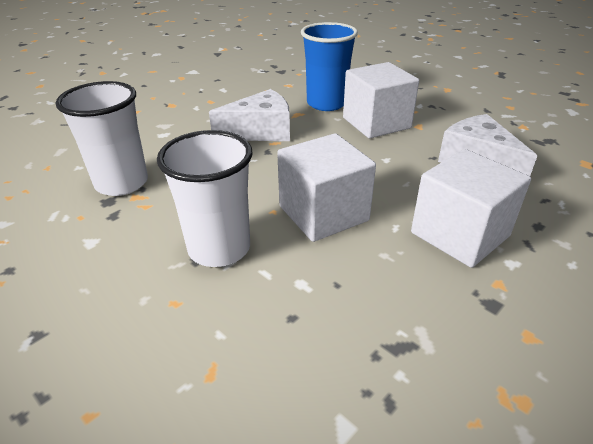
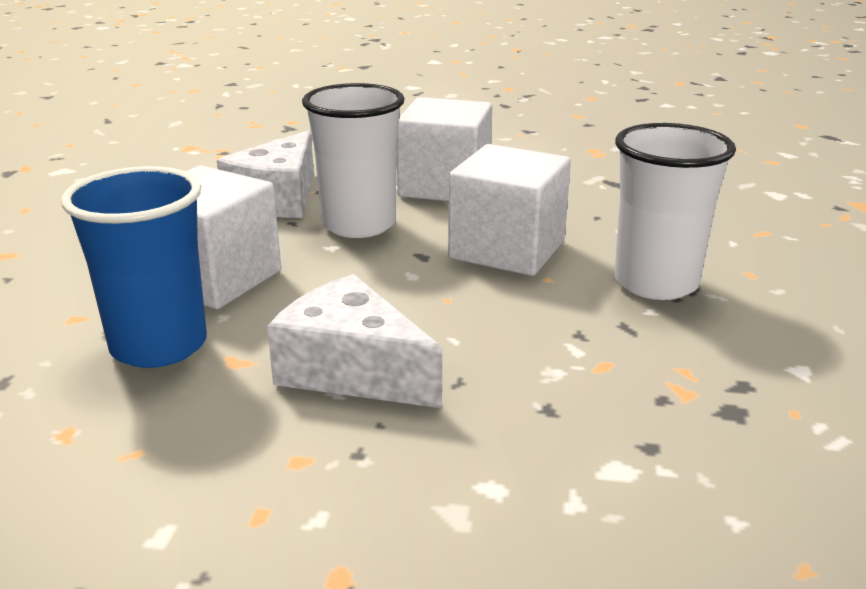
camera: 125 degrees left, 10 degrees down
white cup [56,81,148,196] -> white cup moved to [302,83,405,238]

